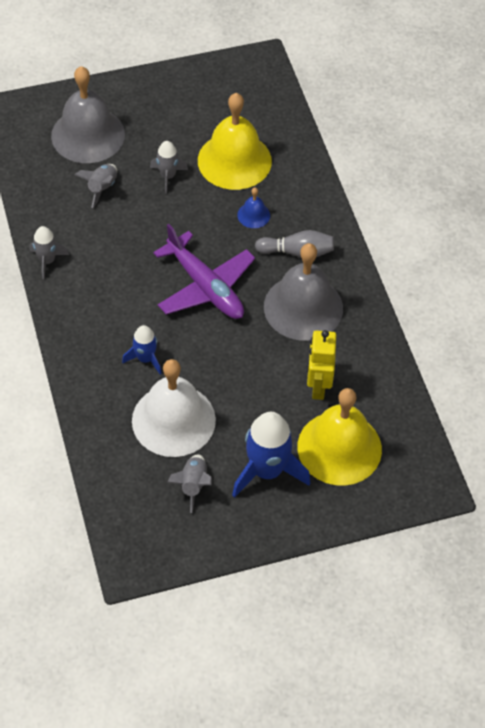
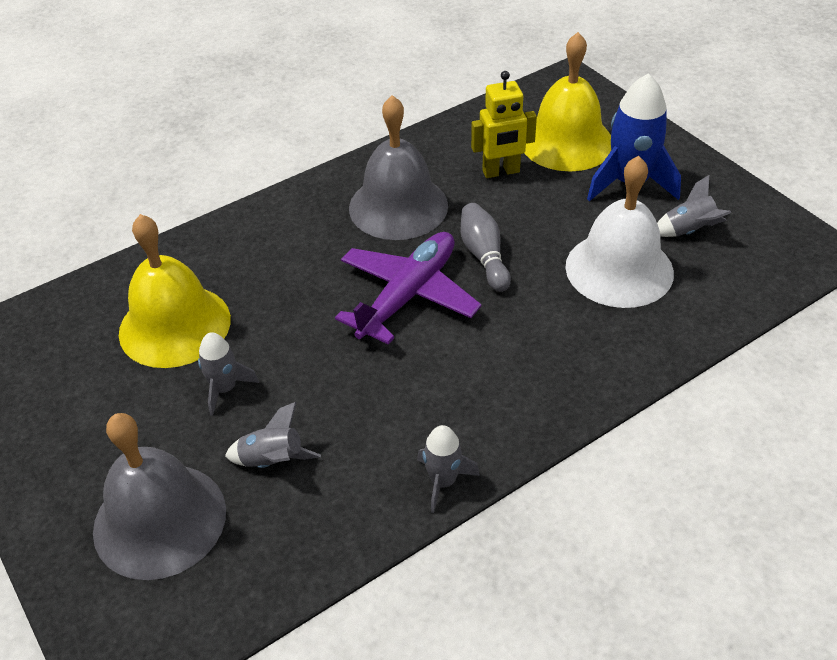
camera: 105 degrees left, 10 degrees down
blue rocket [122,325,162,374] -> none
blue bell [237,188,270,228] -> none
grey bowling pin [255,230,334,257] -> grey bowling pin moved to [461,203,511,292]

